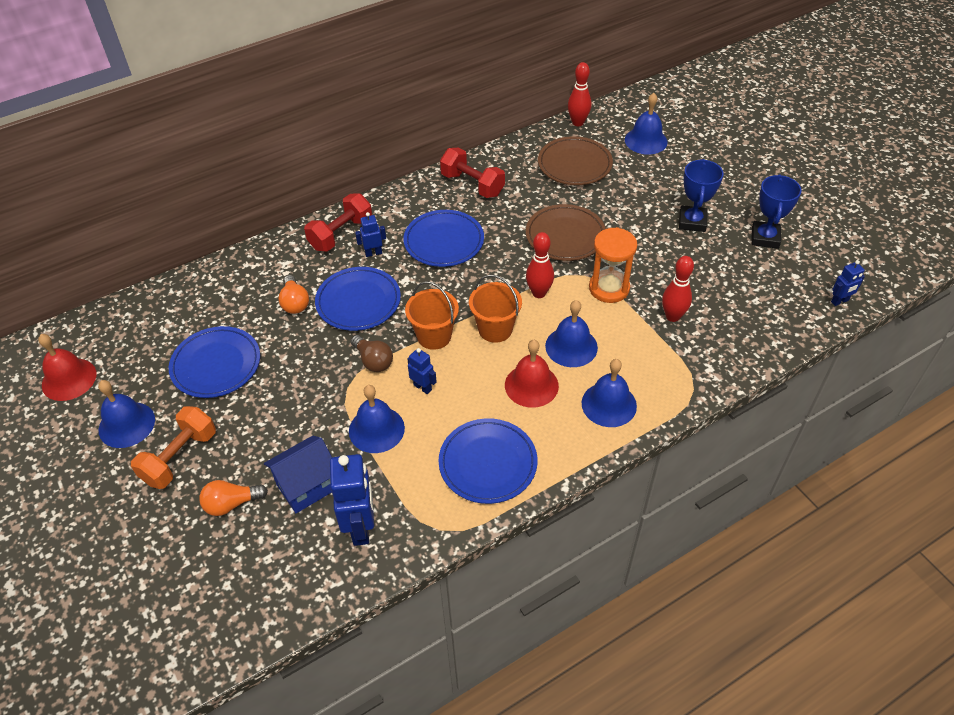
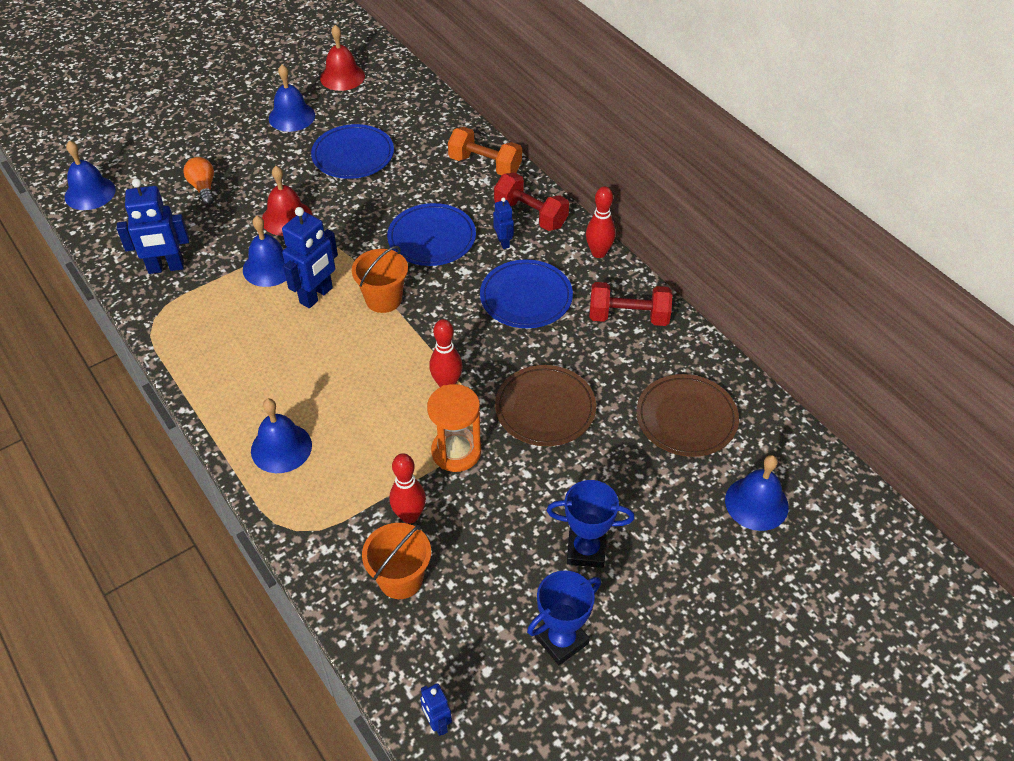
camera: 85 degrees right, 0 degrees up
orange dumbbell [131,406,216,489] -> orange dumbbell moved to [448,127,522,175]
blue house [264,436,332,513] -> none
orange light bulb [278,275,309,314] -> none
brown light bulb [351,335,393,372] -> none
blue robot [407,348,437,394] -> blue robot [282,207,338,308], size x1.89
blue plate [438,418,538,504] -> none
red dumbbell [440,148,505,198] -> red dumbbell turned 60 degrees clockwise [589,282,672,326]
orange bucket [469,275,522,343] -> orange bucket moved to [362,523,431,599]
red bell [505,340,559,408] -> red bell moved to [262,166,313,236]
blue bell [545,300,598,367] -> blue bell moved to [65,141,116,210]
red bowling pin [568,62,591,126] -> red bowling pin moved to [586,186,616,258]
blue trophy [751,174,802,249] -> blue trophy turned 45 degrees counterclockwise [527,570,601,665]

